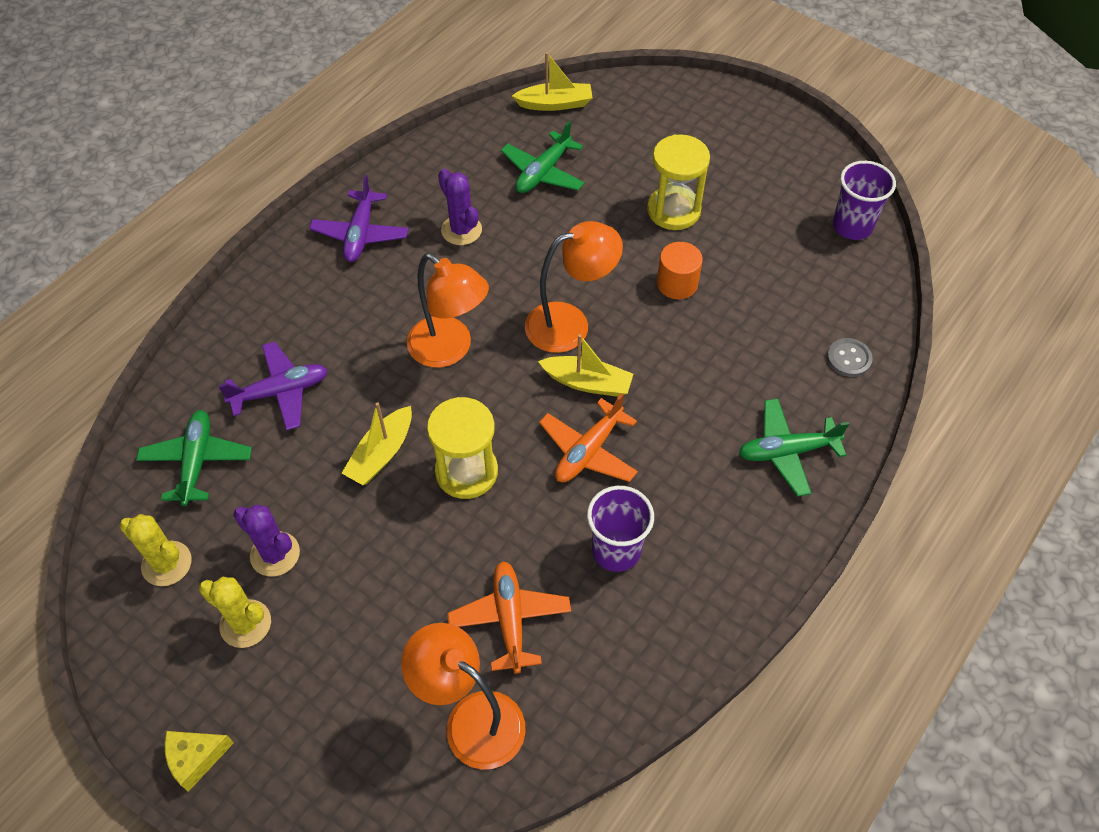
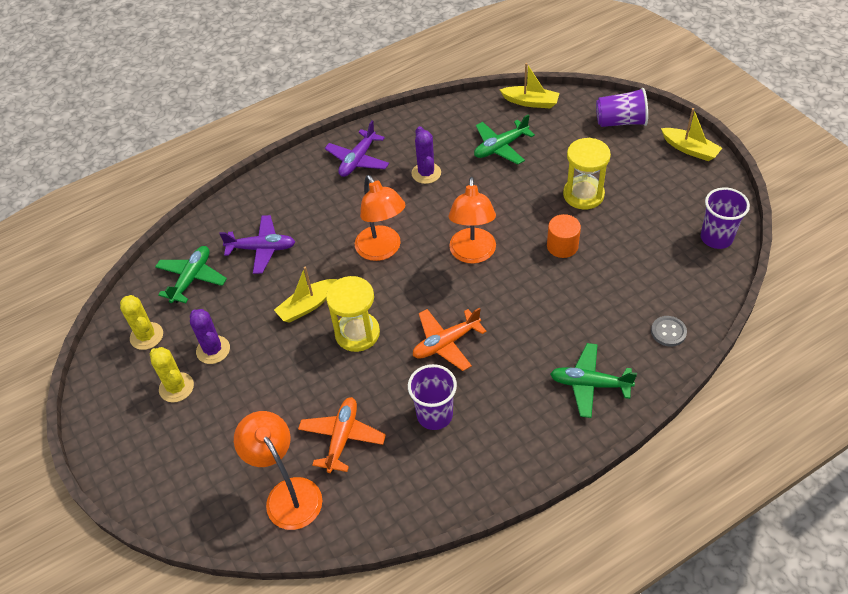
camera: 25 degrees right, 5 degrees down
yellow cheese [165,731,234,792] -> none
orange lamp [525,221,623,353] -> orange lamp turned 90 degrees clockwise [448,177,496,264]
yellow boat [538,334,633,397] -> yellow boat moved to [661,108,722,161]
none -> purple cup [596,88,648,127]

